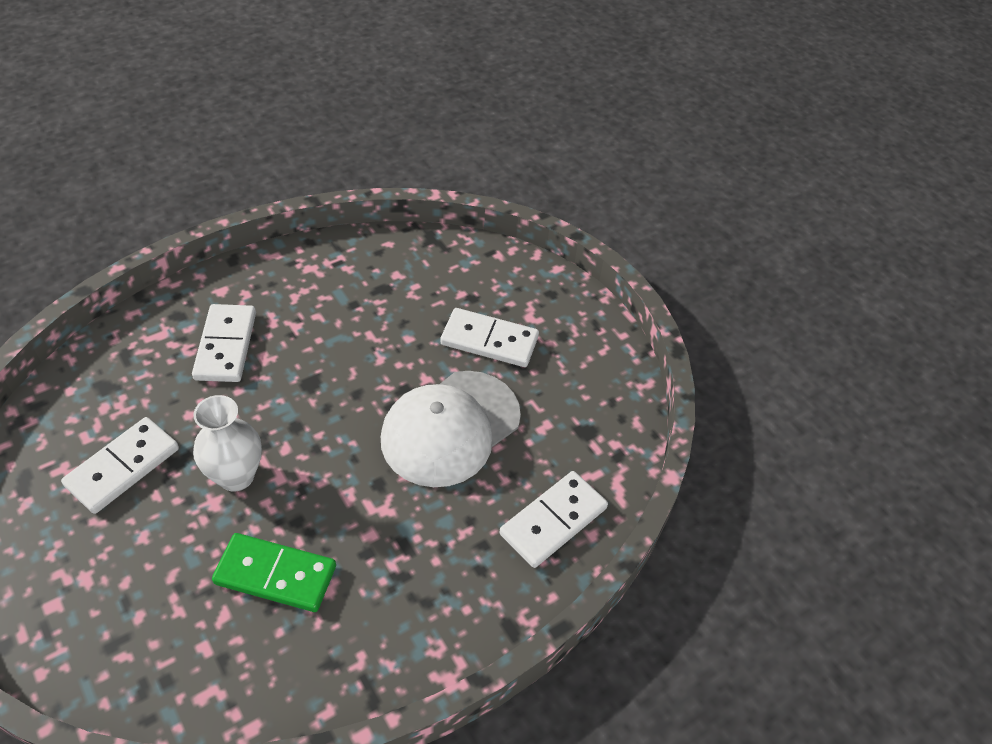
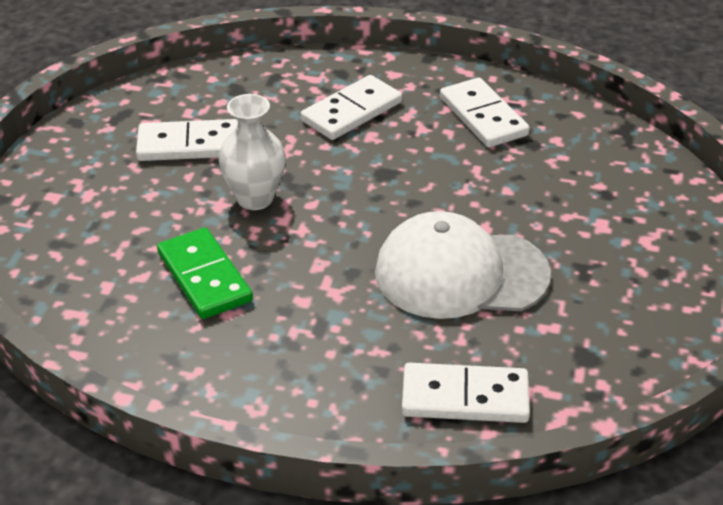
camera: 50 degrees right, 10 degrees down
white domino [440,308,539,367] -> white domino moved to [440,78,530,147]

